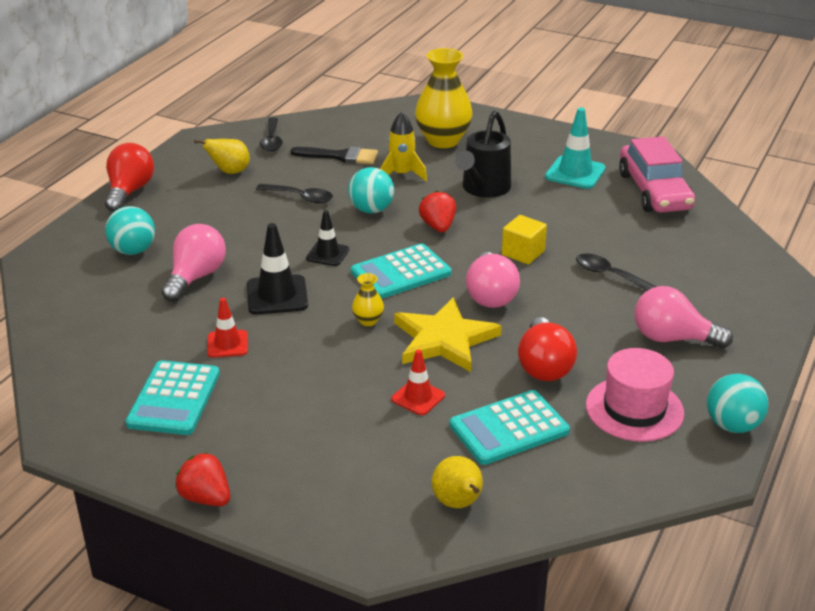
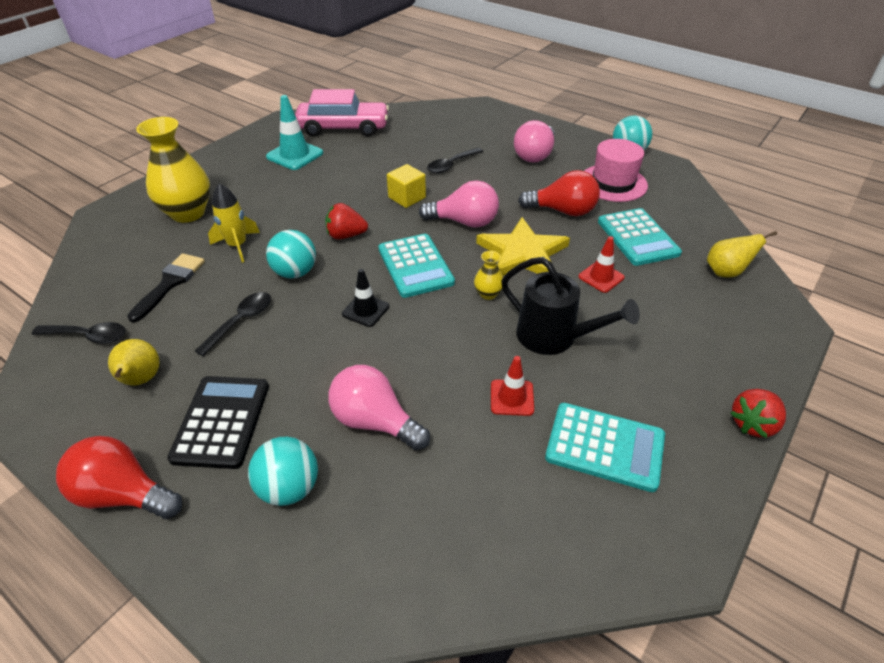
camera: 80 degrees left, 10 degrees up
black traffic cone [247,223,308,315] -> none
black watering can [455,111,511,198] -> black watering can moved to [501,257,640,355]
none -> black calculator [167,376,269,469]

